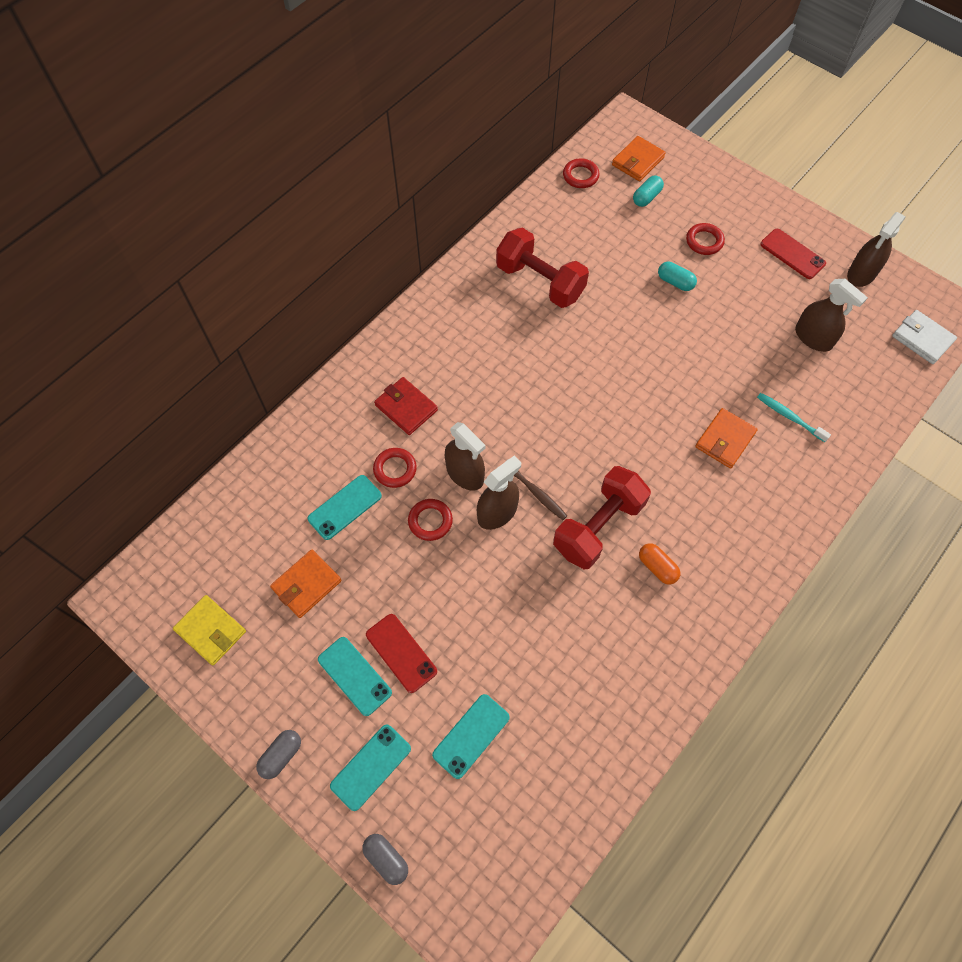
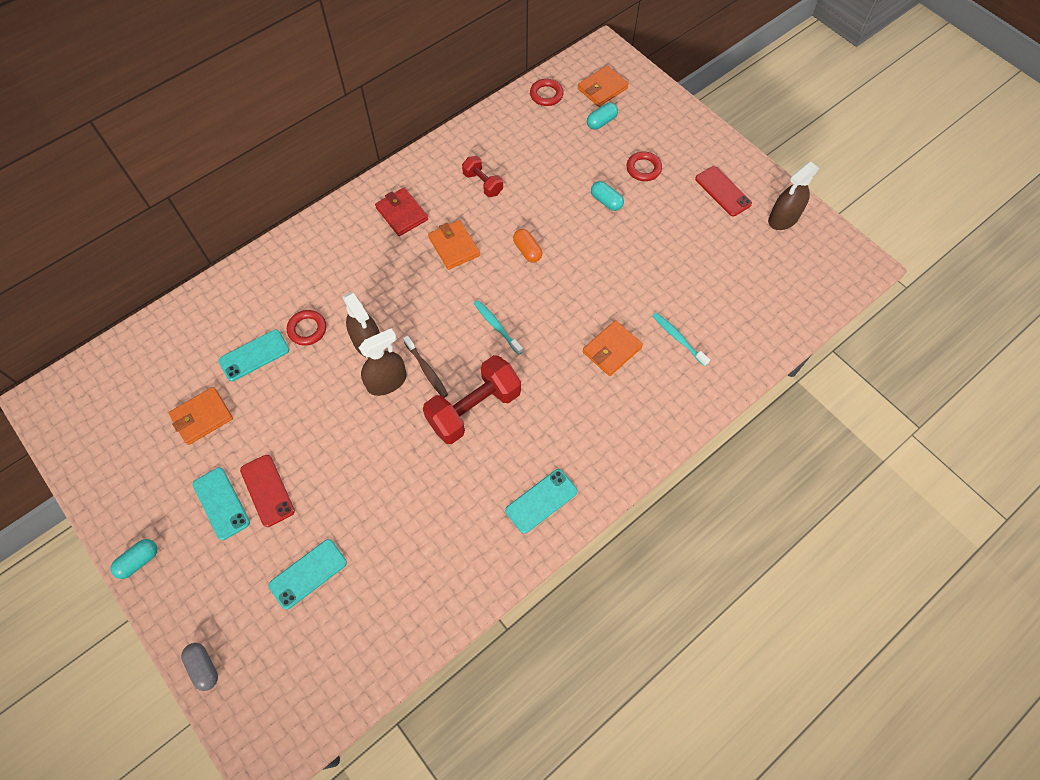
camera: 10 degrees right, 0 degrees up
yellow wallet [173,595,246,665] -> none
grey capsule [256,730,301,779] -> turquoise capsule [110,539,157,579]
turquoise phone [330,724,411,811] -> turquoise phone moved to [505,469,578,534]
red wallet [374,377,438,435] -> red wallet moved to [375,188,428,236]
red ring [408,499,453,541] -> none
red dumbbell [496,228,589,308] -> red dumbbell [462,156,503,197], size x0.54
orange capsule [639,543,680,584] -> orange capsule moved to [513,229,542,262]
brown spray bottle [795,279,868,352] -> none
white wallet [892,310,957,364] -> none
none -> orange wallet [428,220,480,270]
none -> turquoise toothbrush [474,300,523,355]

